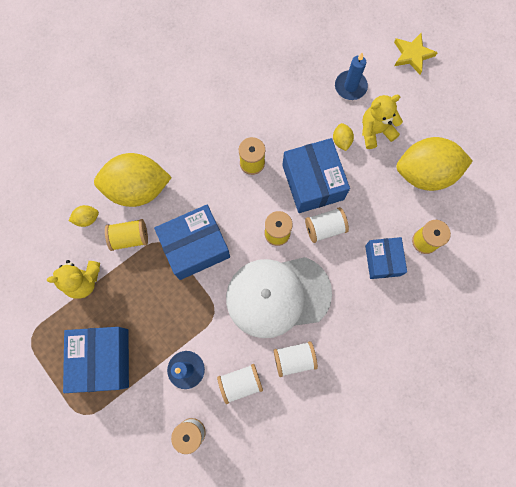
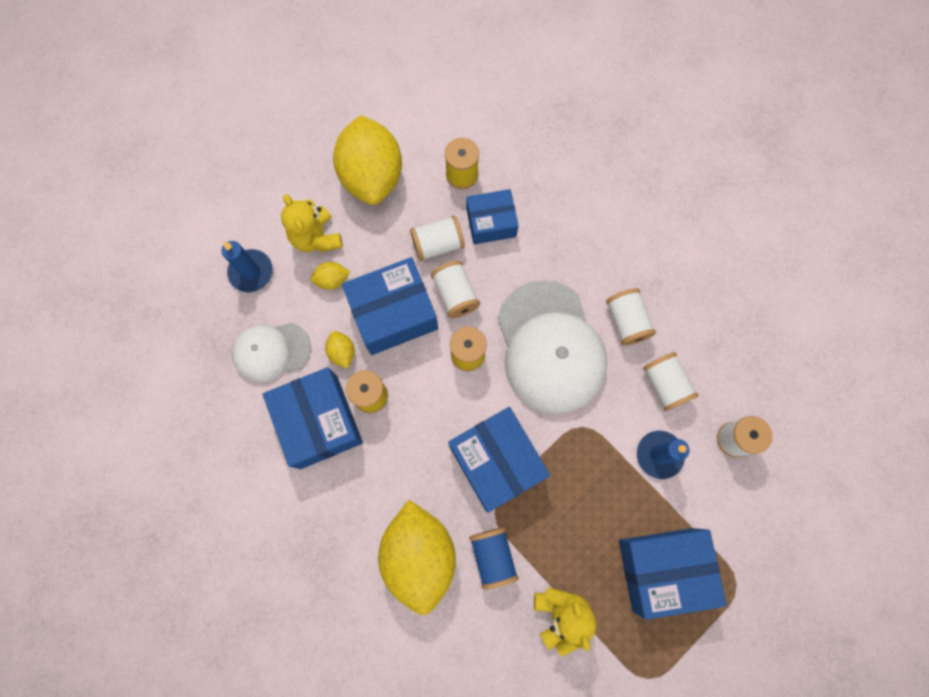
camera: 95 degrees left, 0 degrees up
yellow lemon [69,205,99,227] -> yellow lemon moved to [325,331,355,369]
yellow spool [105,219,148,251] -> blue spool [469,527,519,589]
yellow star [394,33,438,74] -> none
none -> white cap [232,323,311,382]
none -> blue box [263,367,363,469]
none -> white spool [410,215,465,261]

